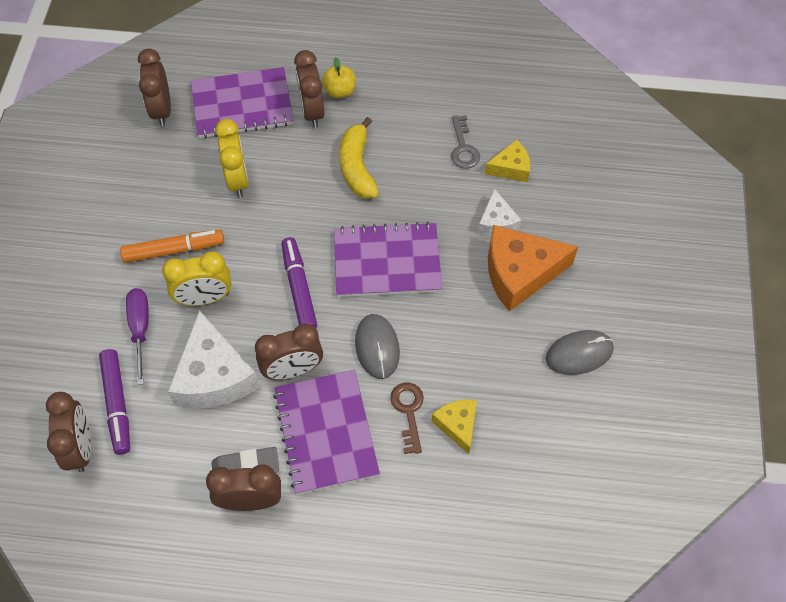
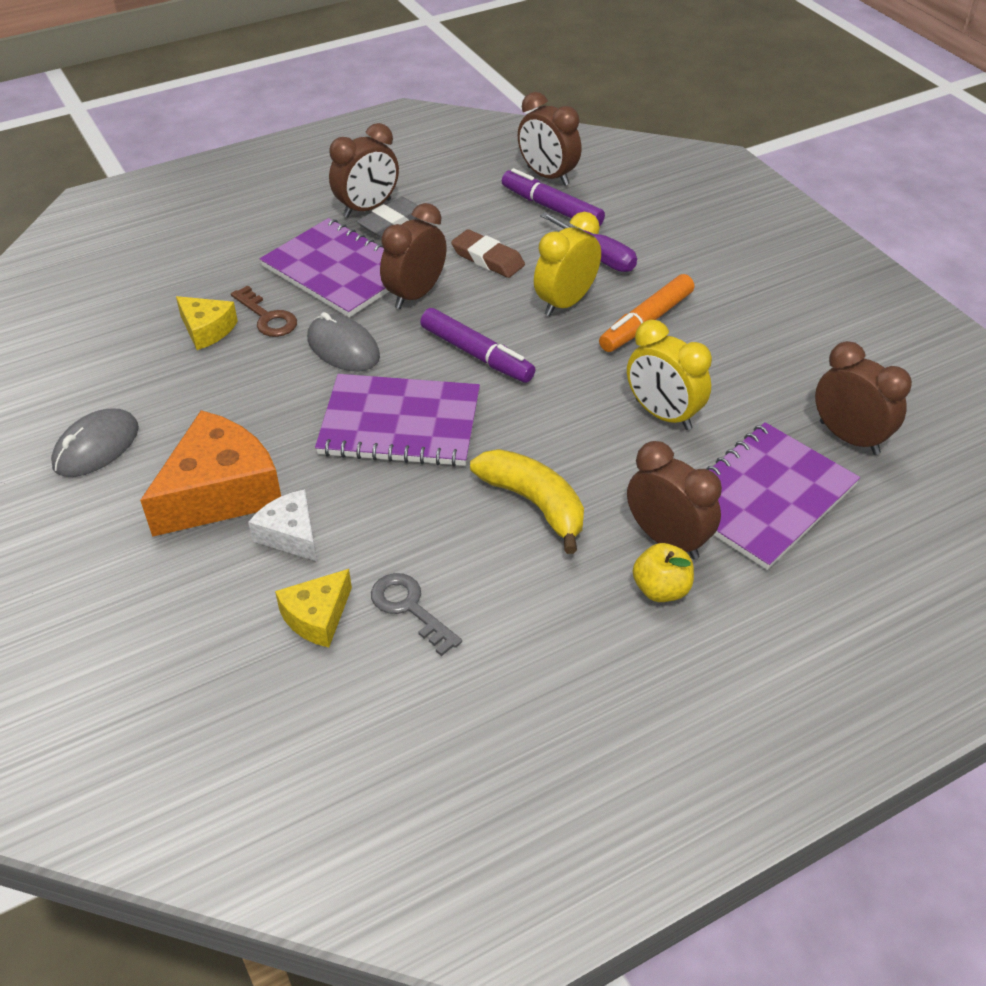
camera: 145 degrees right, 15 degrees down
white cheese [167,310,260,408] -> brown eraser [451,229,525,278]
purple notebook [334,222,443,297] -> purple notebook turned 45 degrees clockwise [315,374,480,467]

